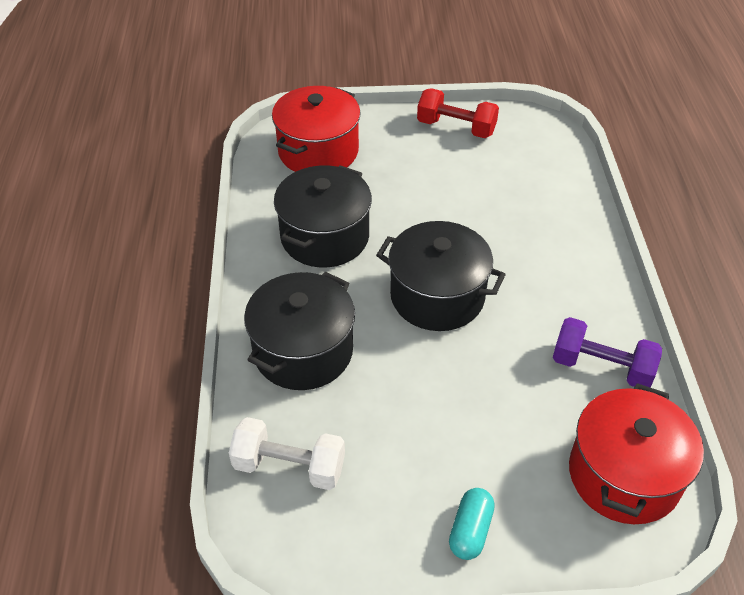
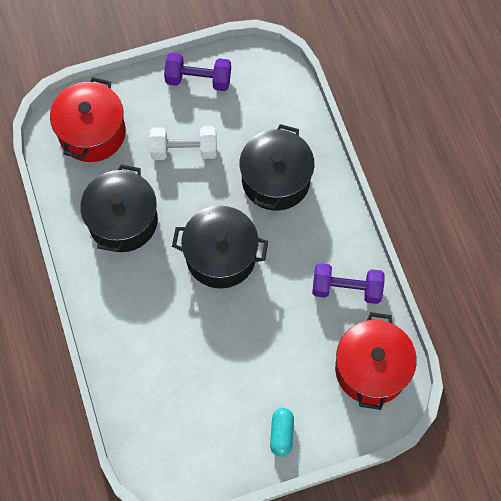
camera: 15 degrees left, 20 degrees up
white dumbbell [229,417,345,490] -> white dumbbell moved to [150,126,217,160]
black pot [244,272,355,390] -> black pot moved to [240,124,314,211]
red dumbbell [417,88,499,138] -> purple dumbbell [164,53,231,91]

